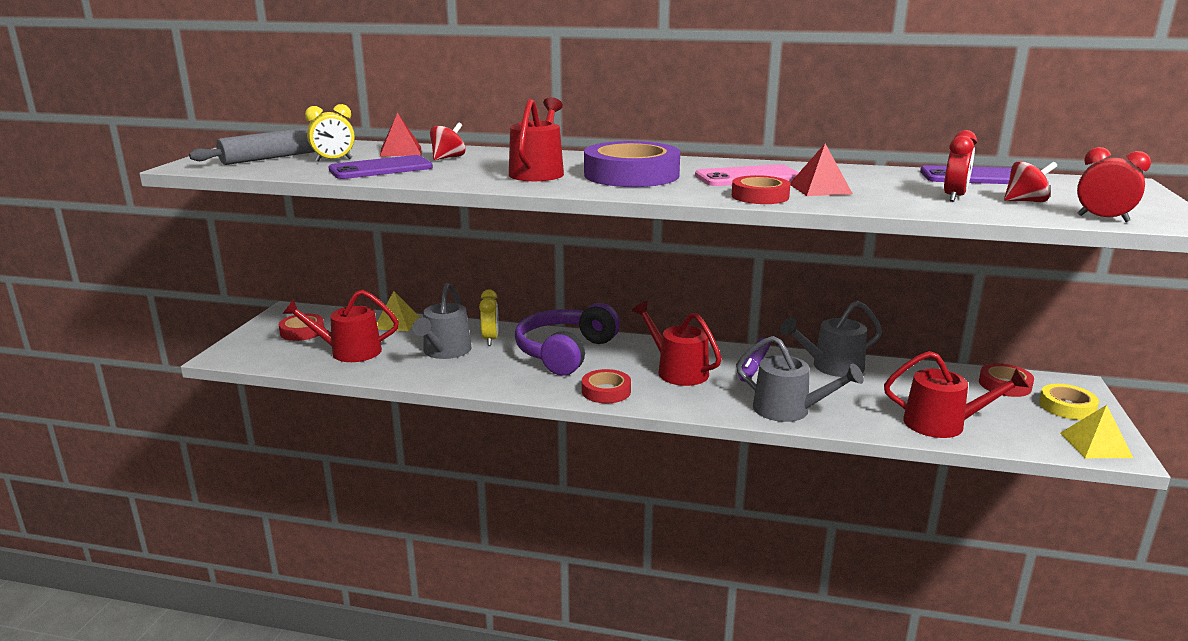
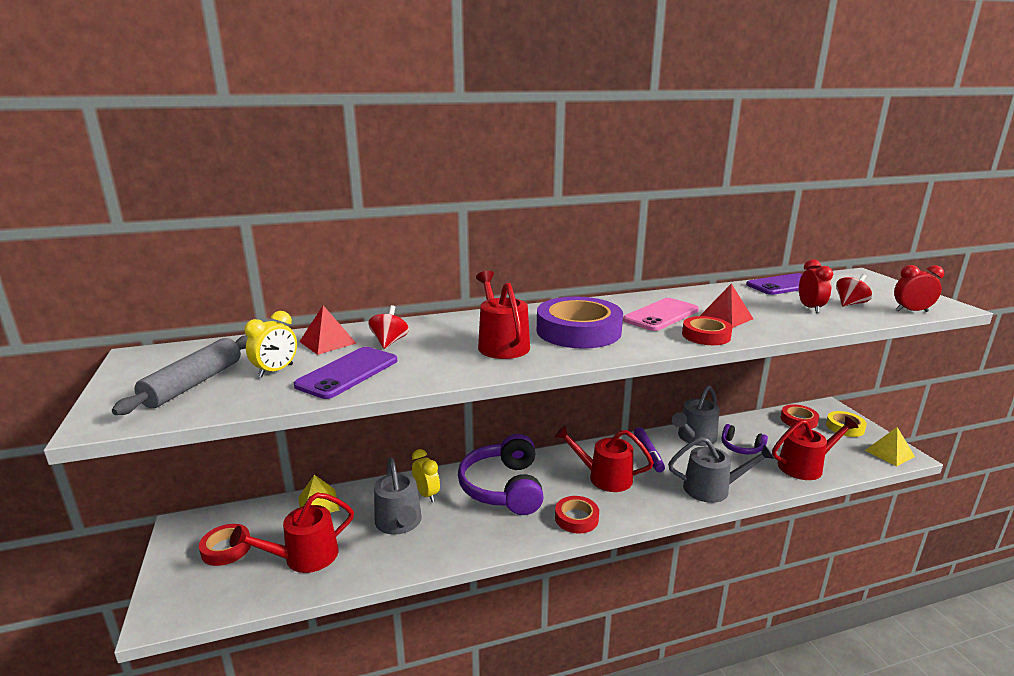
camera: 30 degrees left, 0 degrees up
none -> purple headphones [721,424,768,454]

